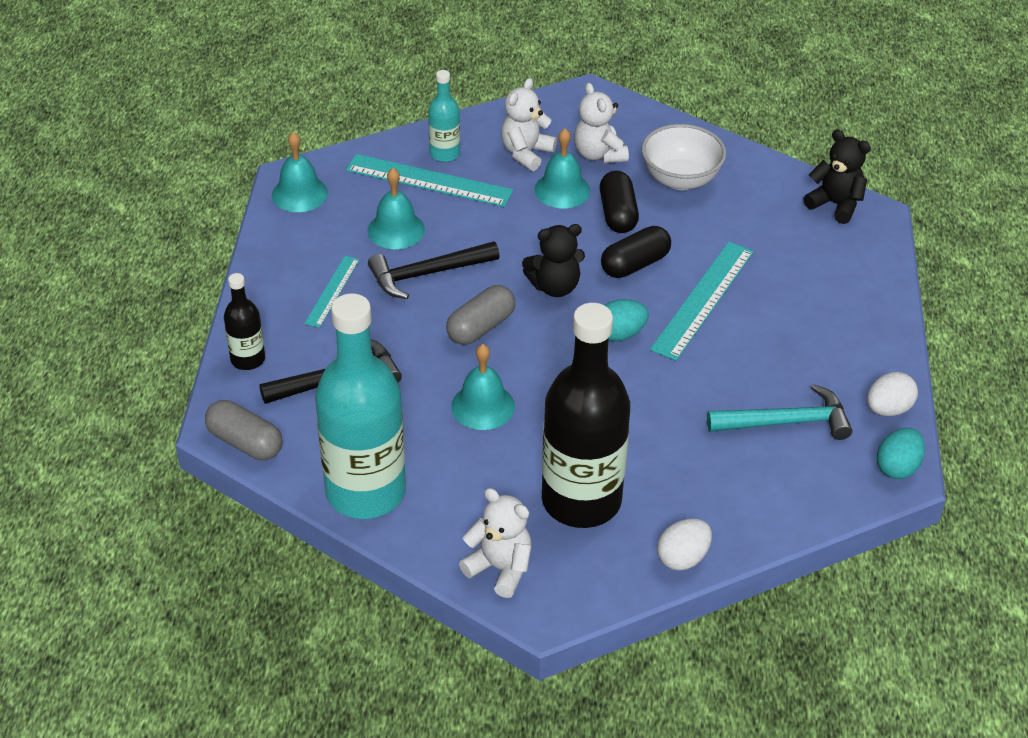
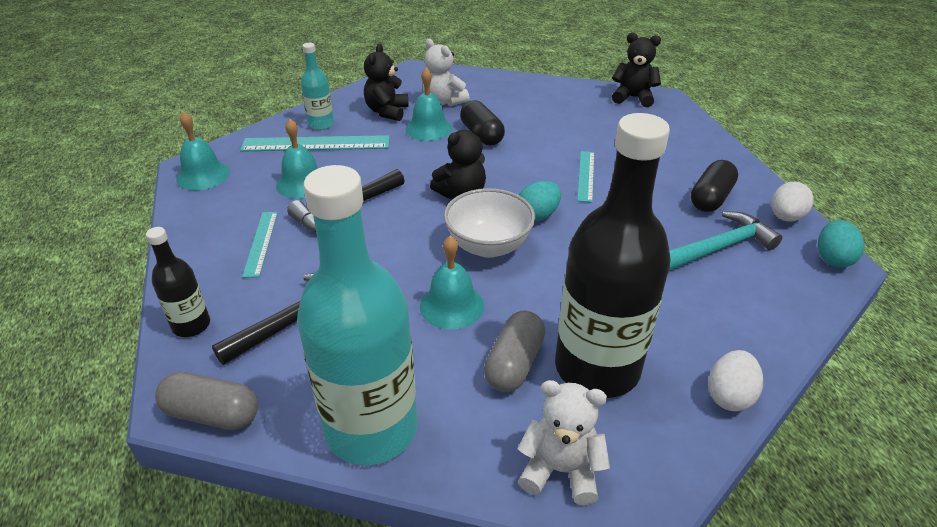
camera: 20 degrees left, 5 degrees down
grey capsule [446,285,515,345] -> grey capsule moved to [484,311,545,392]
white teddy bear [501,78,557,171] -> black teddy bear [364,44,409,121]
black capsule [601,226,671,278] -> black capsule moved to [691,160,738,212]
white bowl [642,124,726,190] -> white bowl moved to [444,188,535,258]
turquoise ruler [650,242,754,361] -> turquoise ruler [577,151,594,203], size x0.58

